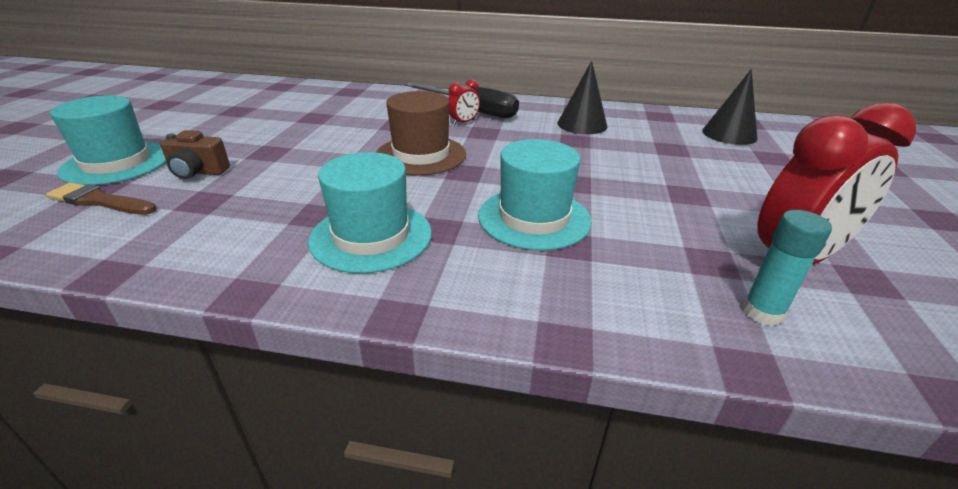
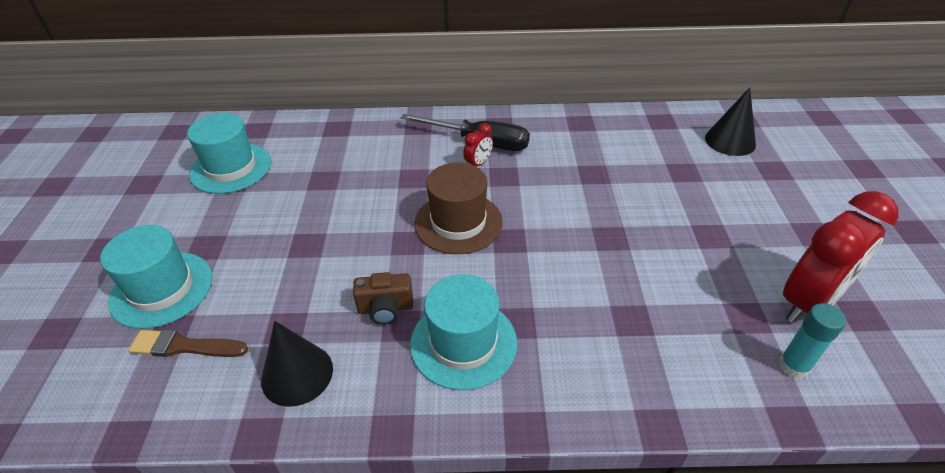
camera: 10 degrees left, 10 degrees up
brown camera [160,130,230,179] -> brown camera moved to [353,272,413,324]
turquoise hat [478,139,592,251] -> turquoise hat moved to [187,113,271,194]
black cone [558,61,607,134] -> black cone moved to [261,321,333,407]

